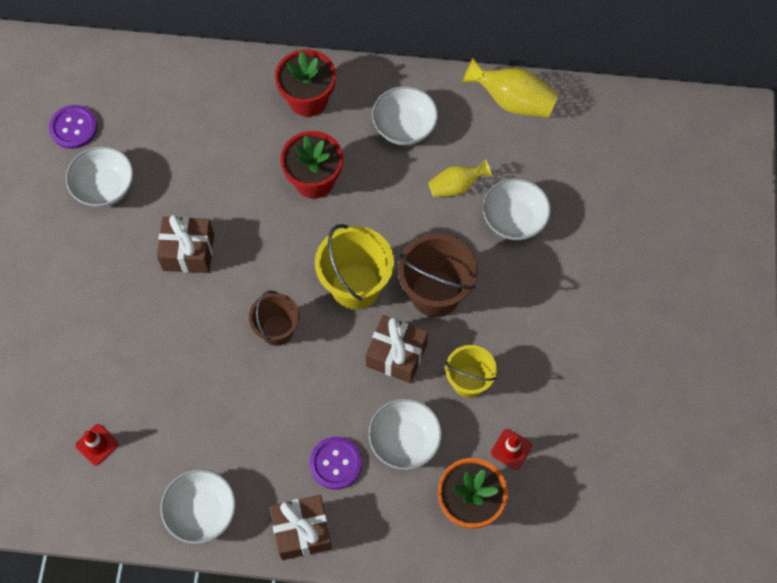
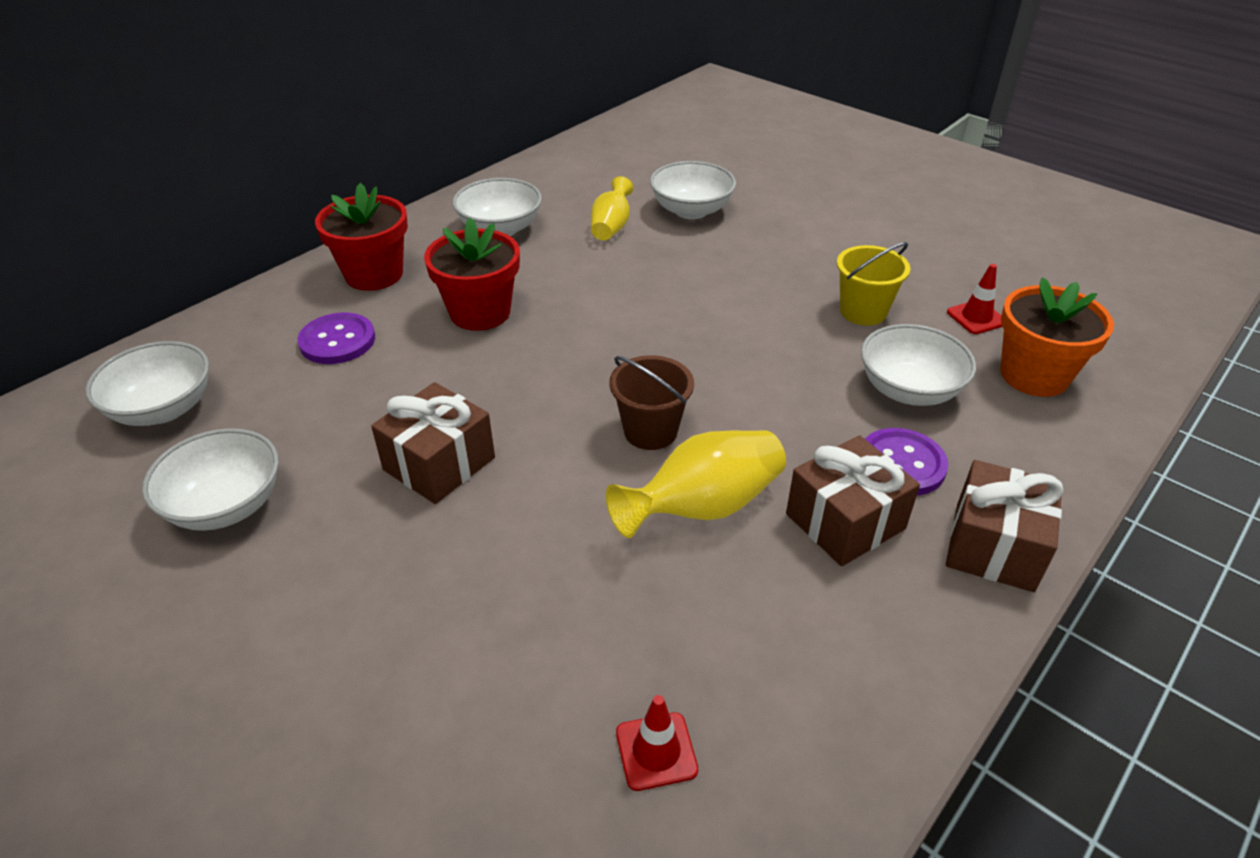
camera: 55 degrees left, 25 degrees down
purple button [49,105,97,149] -> purple button moved to [297,313,375,364]
white bowl [160,469,236,544] -> white bowl moved to [85,341,209,426]
yellow bucket [315,224,394,310] -> none
brown gift [366,315,428,383] -> brown gift moved to [786,435,920,566]
brown bucket [398,234,478,317] -> none
yellow vase [462,58,559,118] -> yellow vase moved to [606,430,786,538]

